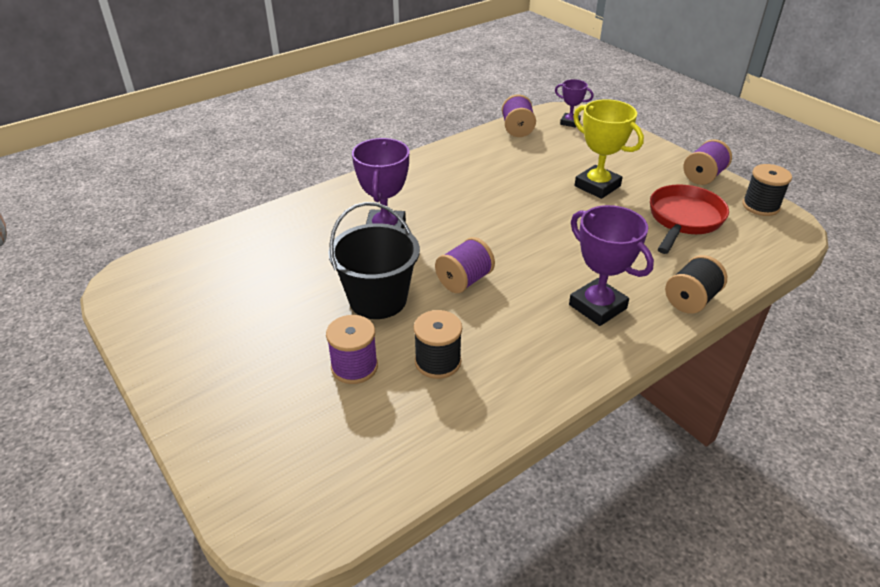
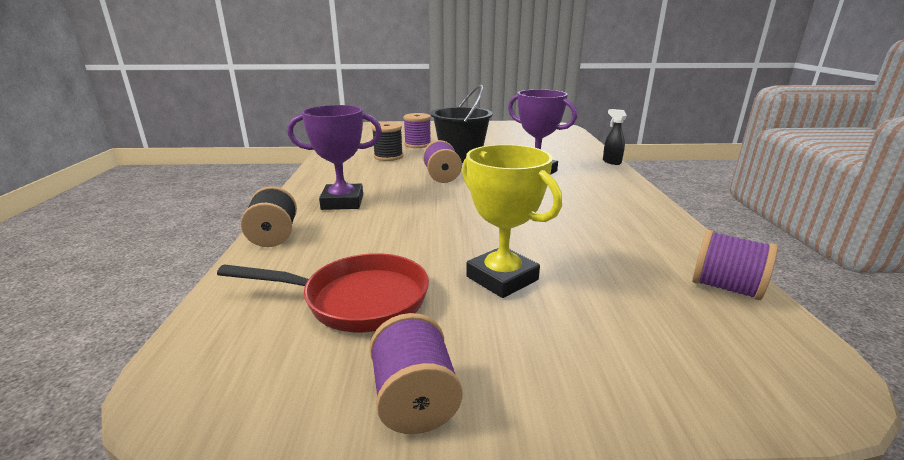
camera: 125 degrees right, 15 degrees down
purple trophy [555,79,594,128] -> none
yellow trophy [573,99,644,199] -> yellow trophy turned 60 degrees clockwise [462,144,562,298]
red pan [650,184,729,254] -> red pan turned 60 degrees counterclockwise [217,253,429,332]
black spool [742,164,792,216] -> none
none -> black spray bottle [603,109,627,165]

